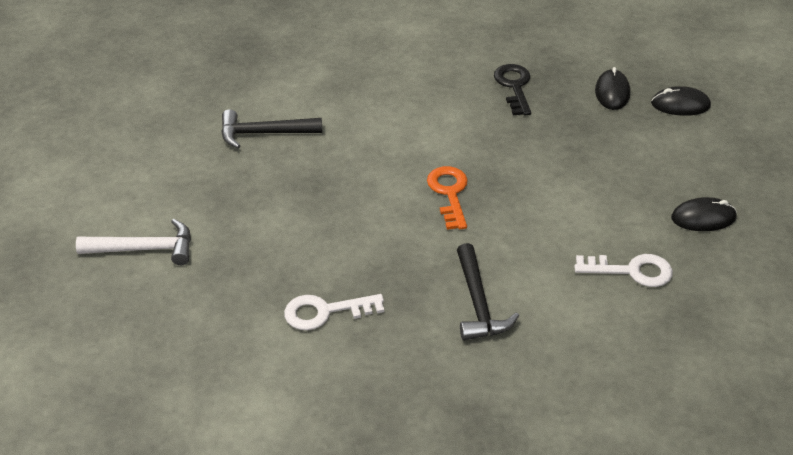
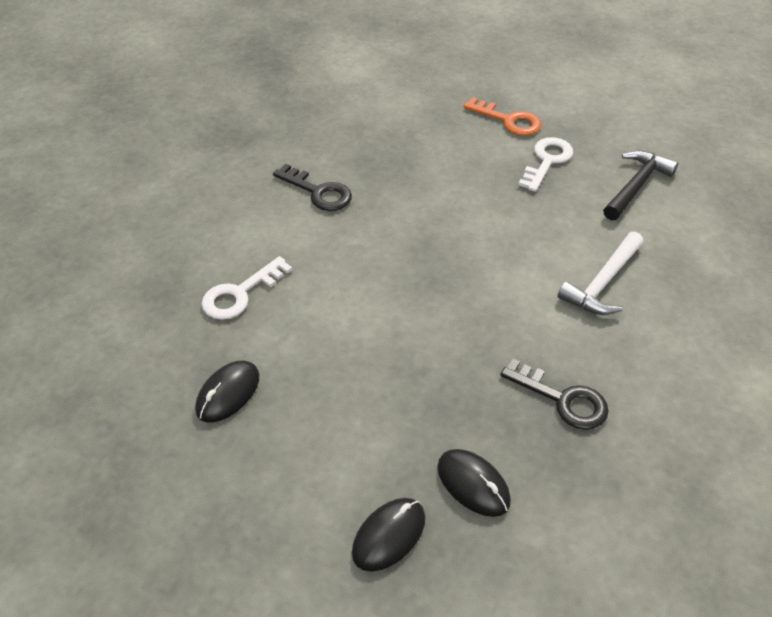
camera: 130 degrees right, 5 degrees up
white hammer [76,219,191,265] -> white hammer moved to [557,232,644,315]
white key [284,294,384,330] -> white key moved to [518,137,573,192]
orange key [427,166,468,230] -> orange key moved to [464,97,542,136]
black hammer [457,243,519,341] -> black key [273,164,352,211]

